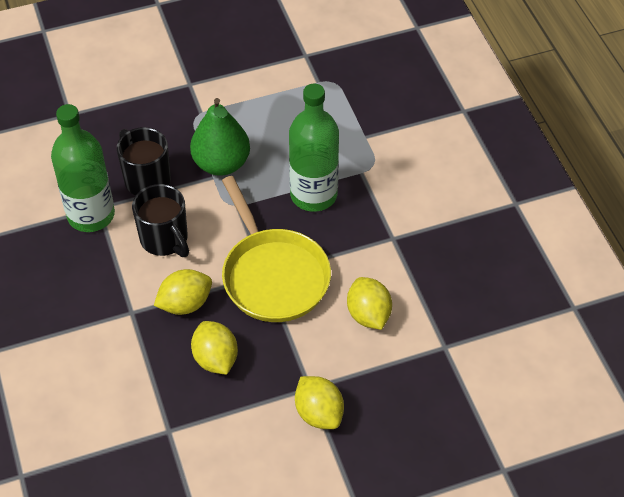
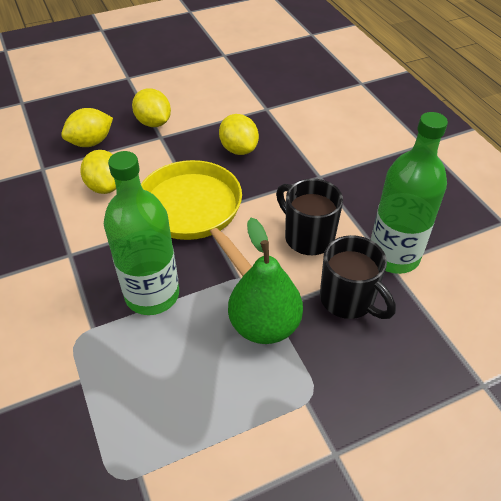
camera: 175 degrees right, 5 degrees down
yellow lemon [154,269,212,315] -> yellow lemon moved to [61,108,113,147]

